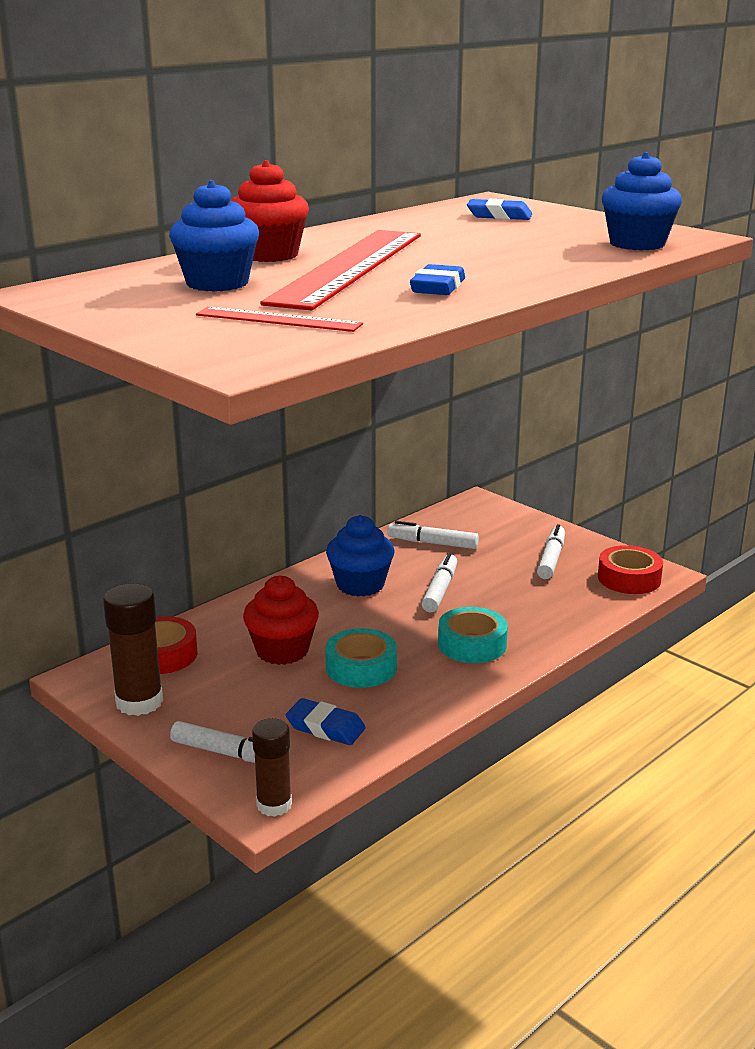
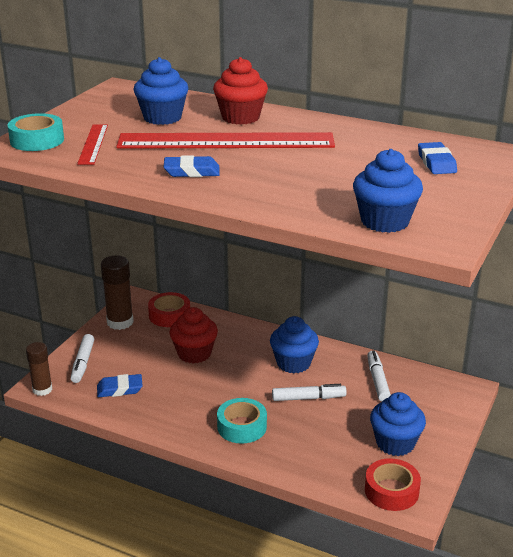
camera: 70 degrees right, 5 degrees up
blue eraser [286,698,366,745] -> blue eraser turned 75 degrees clockwise [97,374,143,397]
turquoise tape [325,628,397,688] -> turquoise tape moved to [7,113,64,151]
white marker [537,524,565,579] -> blue cupcake [370,392,426,456]

